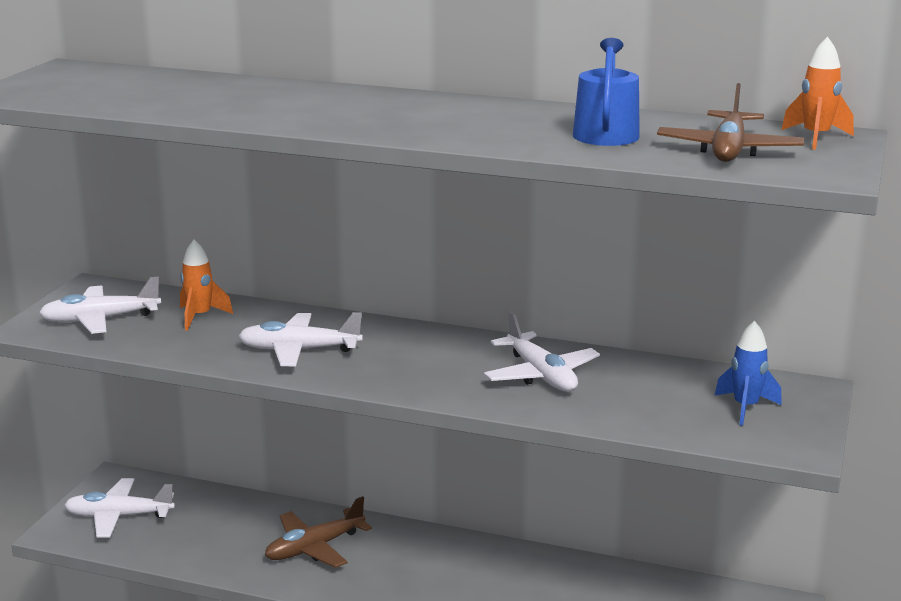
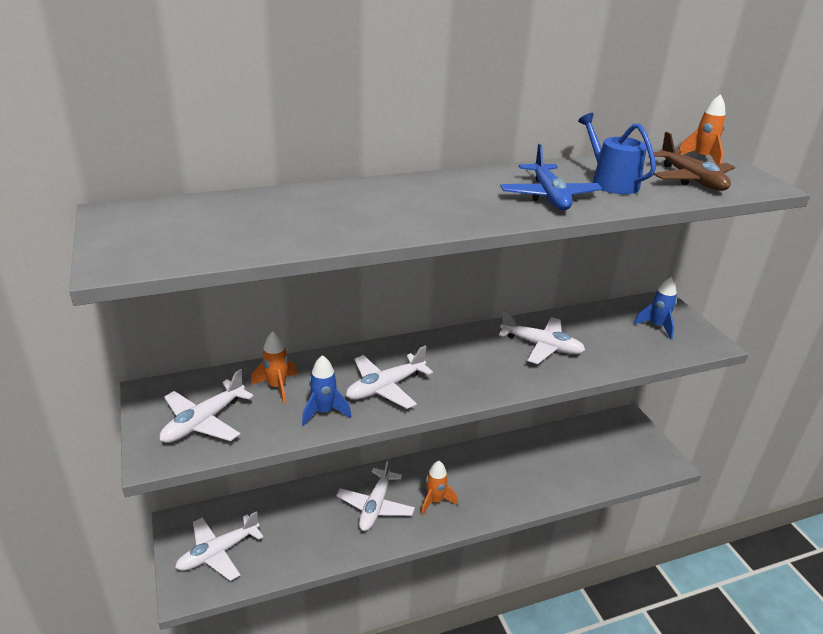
camera: 40 degrees left, 10 degrees up
brown plane [265,496,372,568] -> white plane [336,458,415,531]
none -> blue rocket [302,355,352,426]
none -> orange rocket [421,461,458,516]
none -> blue plane [500,144,602,210]

